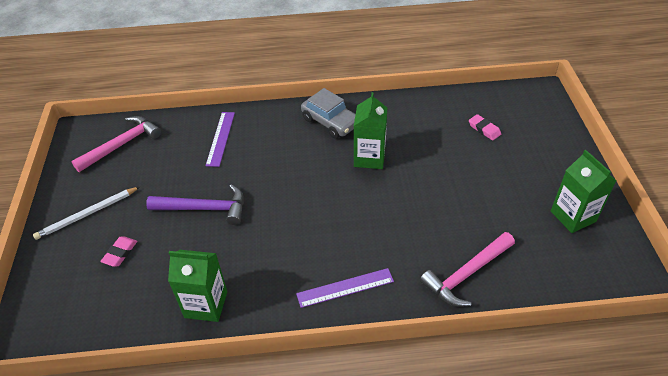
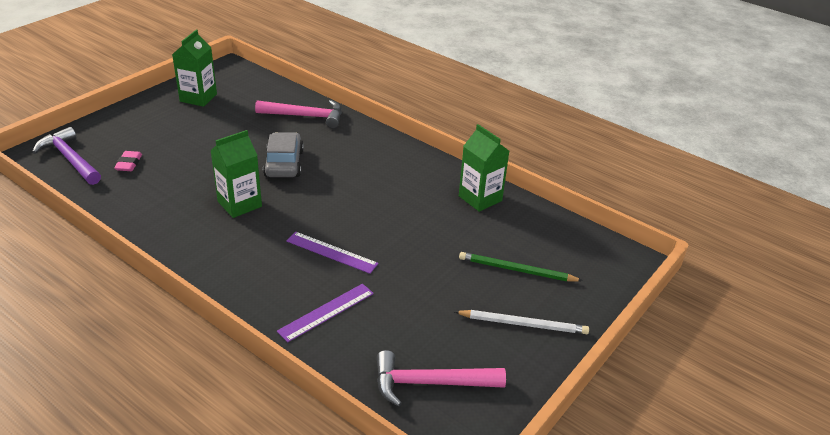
camera: 140 degrees left, 10 degrees down
pink eraser [100,236,137,267] -> green pencil [459,252,583,281]
purple hammer [146,184,244,225] -> purple hammer moved to [32,127,101,185]
purple ruler [296,268,394,308] -> purple ruler moved to [286,232,379,274]
grey car [301,88,356,139] -> grey car moved to [263,132,304,177]

